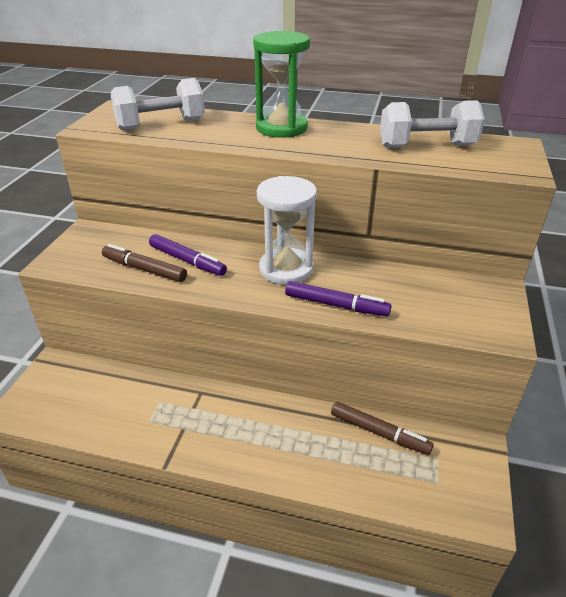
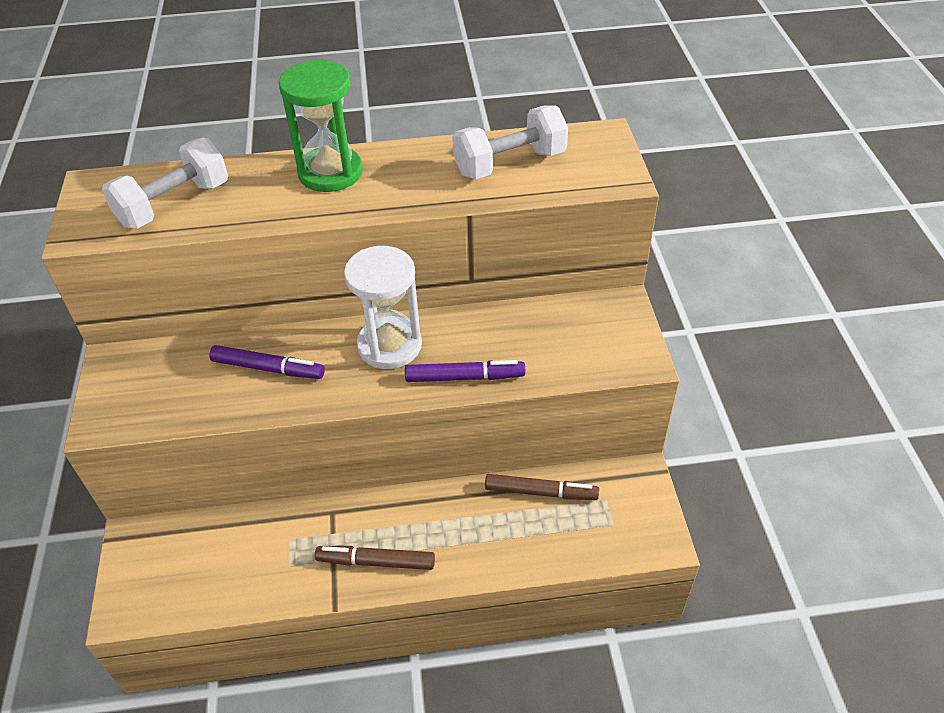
camera: 20 degrees left, 10 degrees up
brown marker [102,244,187,282] -> brown marker moved to [315,546,435,570]

